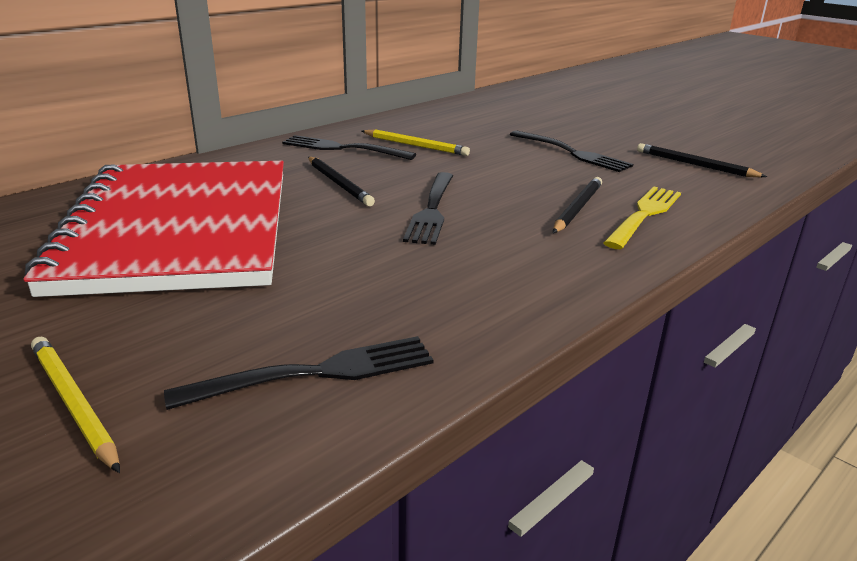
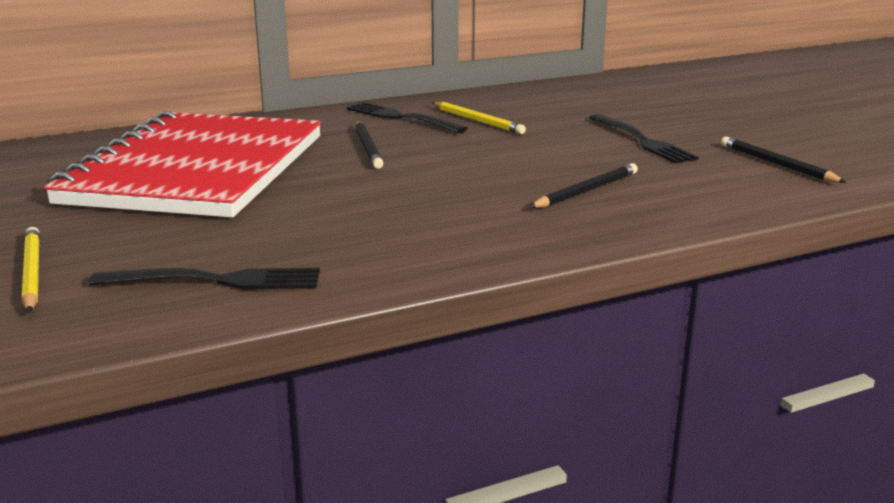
camera: 20 degrees right, 5 degrees down
black fork [403,172,453,245] -> none
yellow fork [603,187,681,249] -> none

